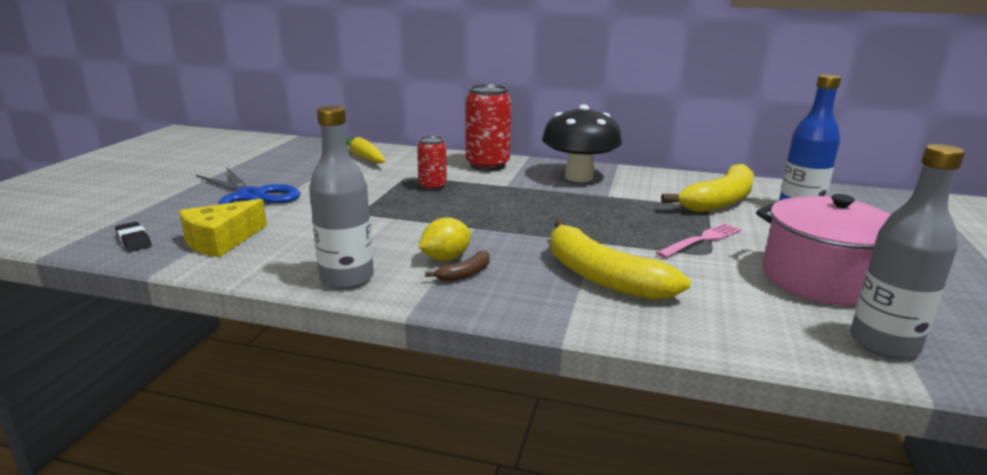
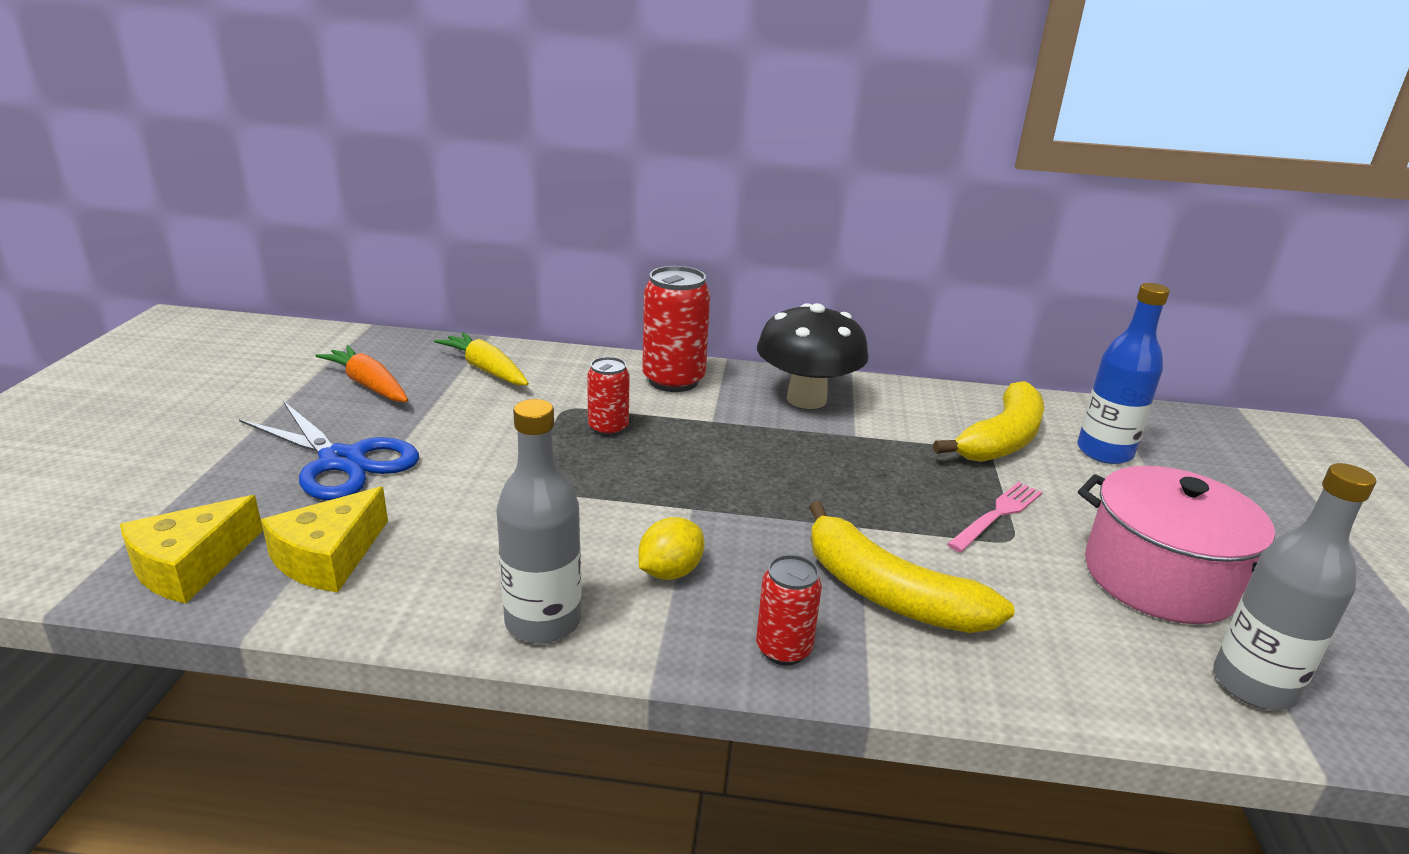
camera: 10 degrees left, 5 degrees up
black eraser [115,222,152,252] -> yellow cheese [120,495,263,604]
brown banana [425,251,490,282] -> none
none -> orange carrot [316,345,408,402]
none -> red can [756,555,822,666]

